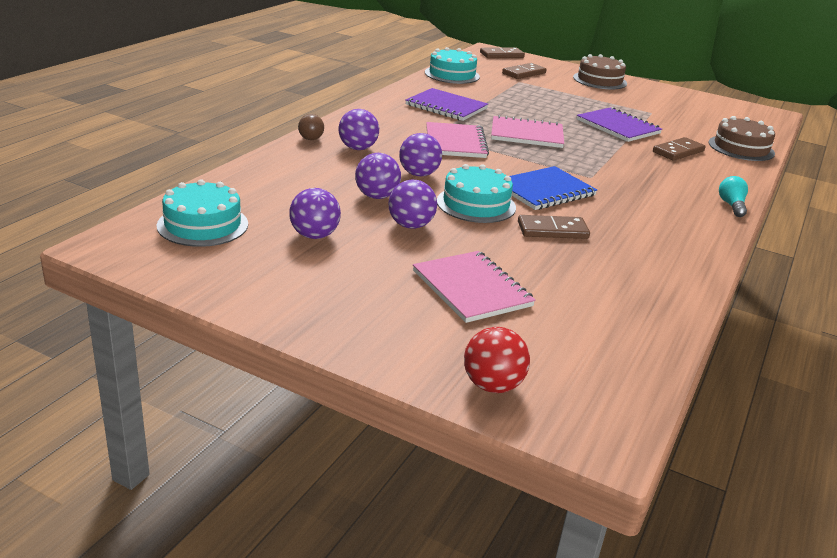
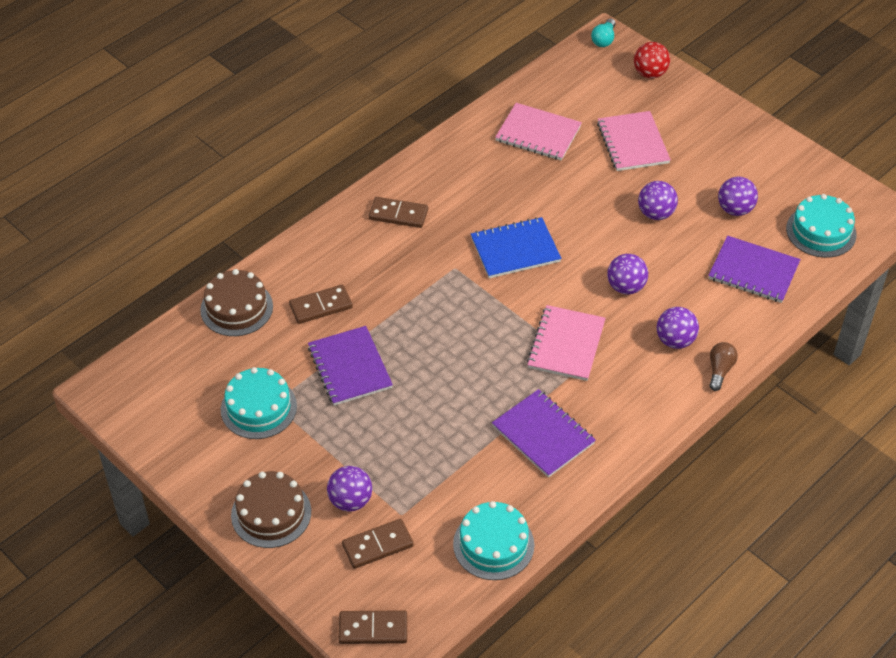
camera: 160 degrees left, 20 degrees up
purple ball [355,153,401,199] -> purple ball moved to [327,466,372,512]
turquoise cake [437,164,516,223] -> turquoise cake moved to [221,367,297,439]
pink notebook [491,115,564,148] -> pink notebook moved to [495,103,582,161]
brown domino [518,215,590,239] -> brown domino moved to [369,197,428,228]
turquoise light bulb [719,176,748,217] -> turquoise light bulb moved to [591,19,615,47]
none -> purple notebook [708,236,801,303]

